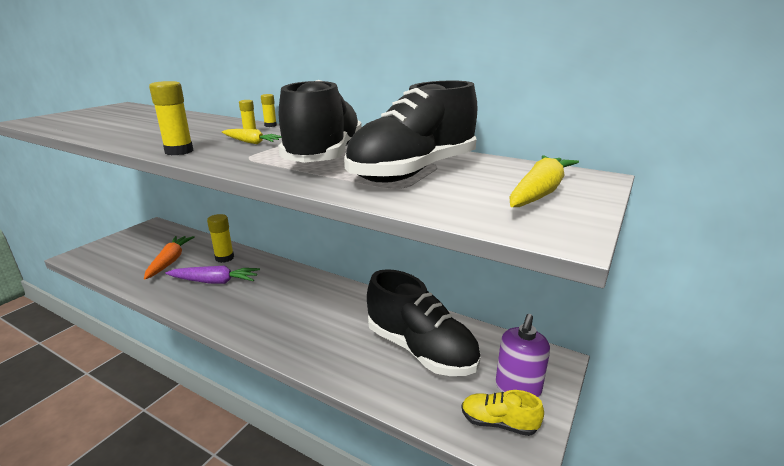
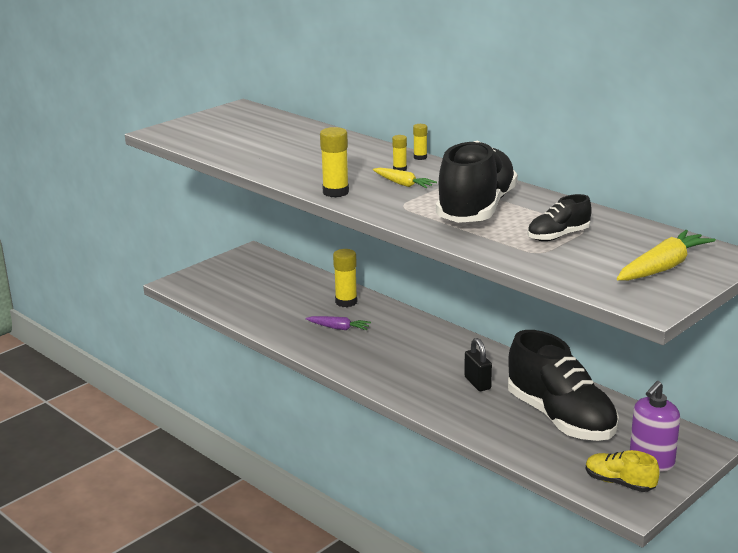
camera: 15 degrees right, 0 degrees up
orange carrot [144,236,195,279] -> none
purple carrot [165,266,260,284] -> purple carrot [306,316,371,330], size x0.62
black shoe [344,80,478,182] -> black shoe [527,194,592,241], size x0.48
none -> black padlock [464,338,492,391]

